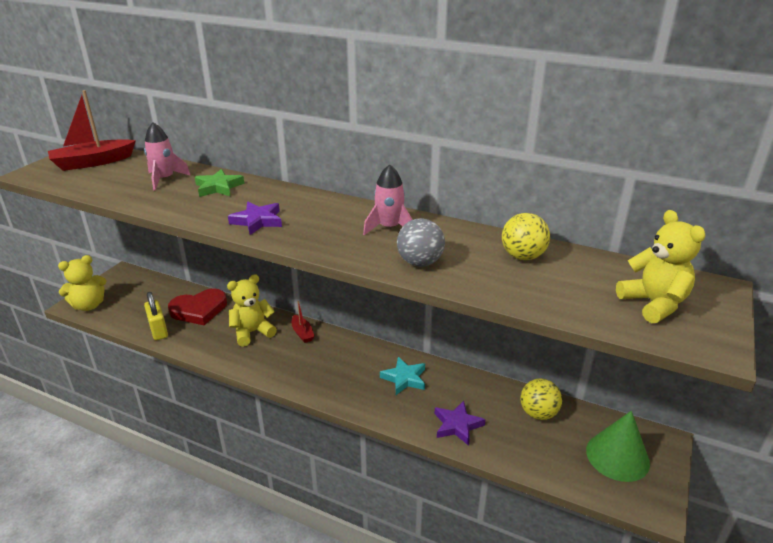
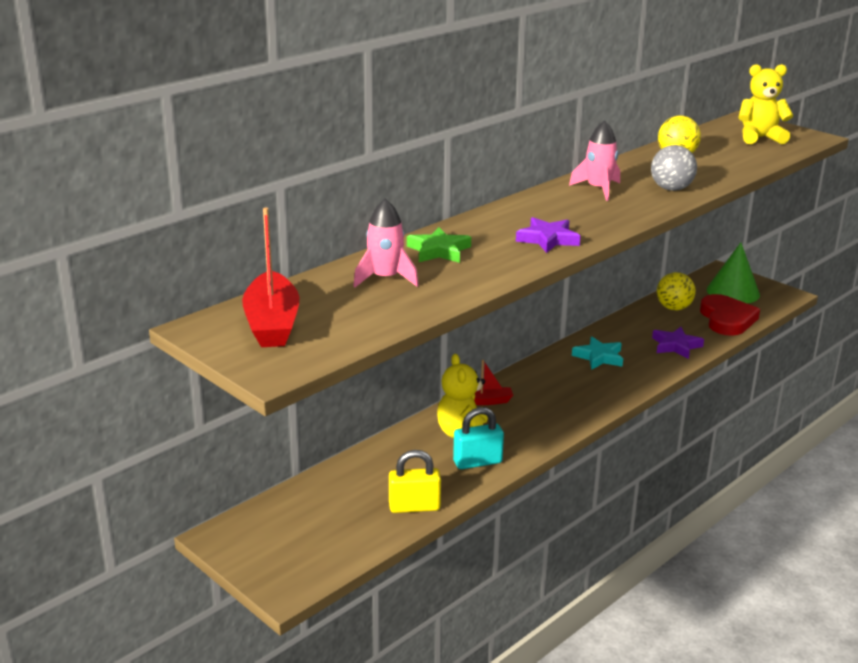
camera: 70 degrees left, 5 degrees down
yellow teddy bear [58,255,106,311] -> none
red heart [168,288,227,325] -> red heart moved to [700,294,760,336]
none -> turquoise padlock [453,407,504,469]

